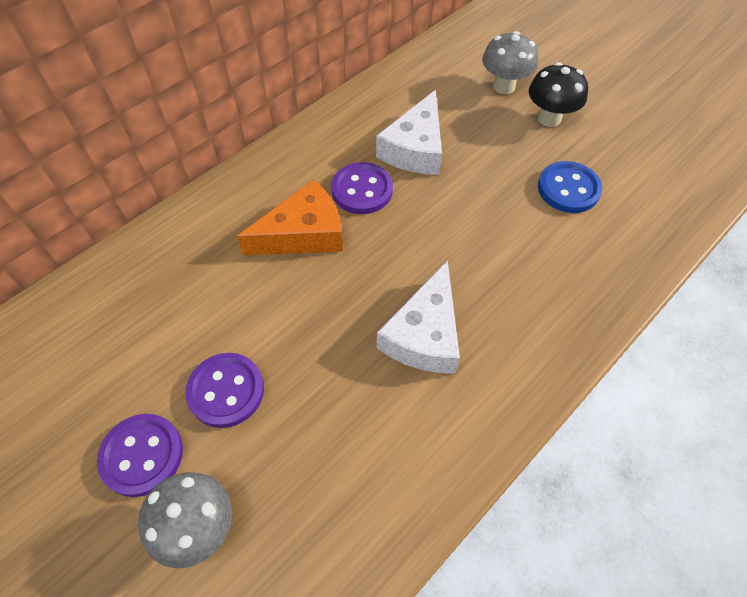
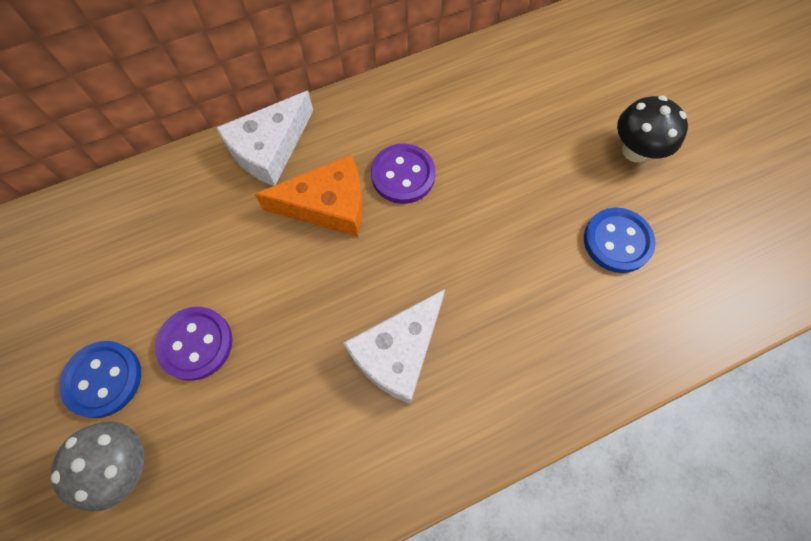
camera: 20 degrees right, 10 degrees up
purple button [97,414,183,497] -> blue button [59,341,141,418]
white cheese [376,90,442,175] -> white cheese moved to [216,91,313,186]
grey mushroom [482,31,538,94] -> none

